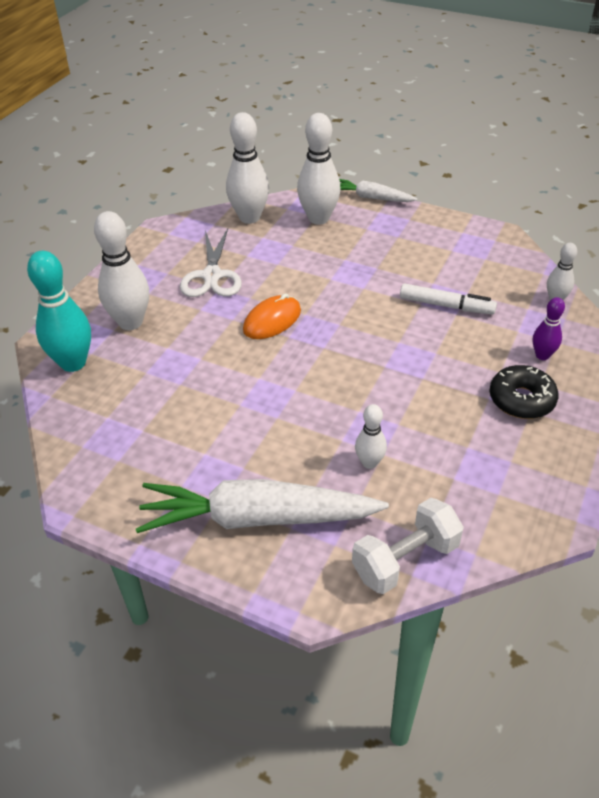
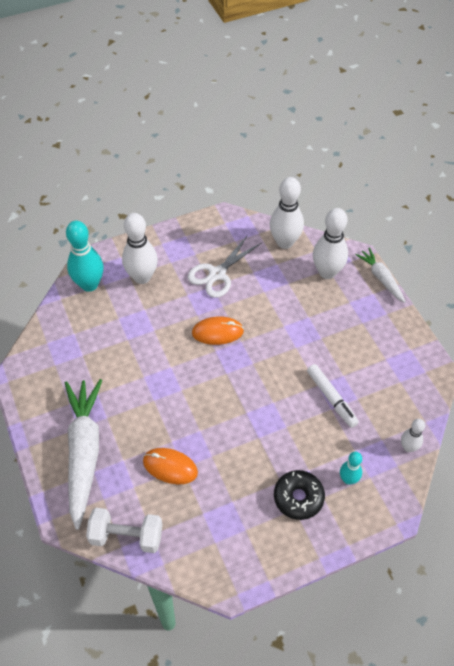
camera: 40 degrees right, 10 degrees up
white carrot [136,479,389,533] -> white carrot turned 45 degrees clockwise [65,379,102,530]
white bowling pin [355,404,387,469] -> orange mouse [143,448,198,484]
purple bowling pin [533,297,565,360] -> turquoise bowling pin [340,452,362,485]

